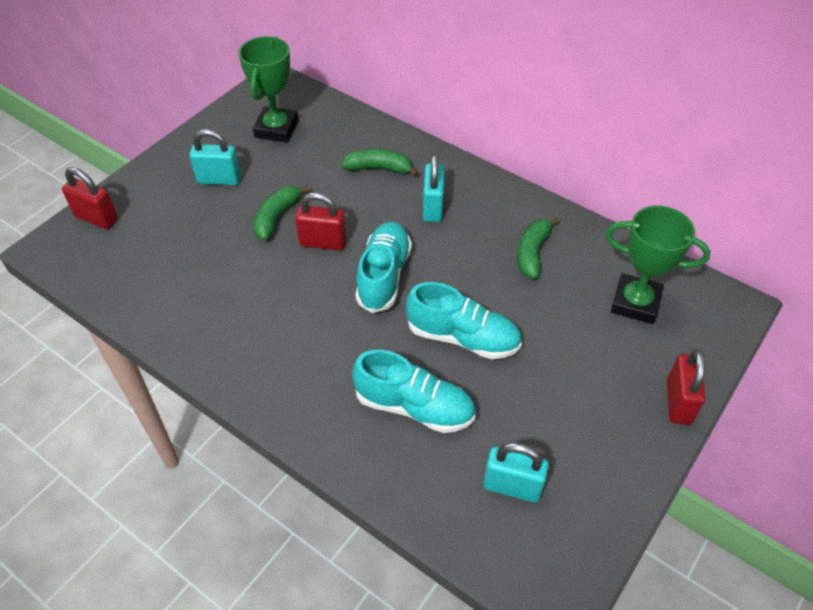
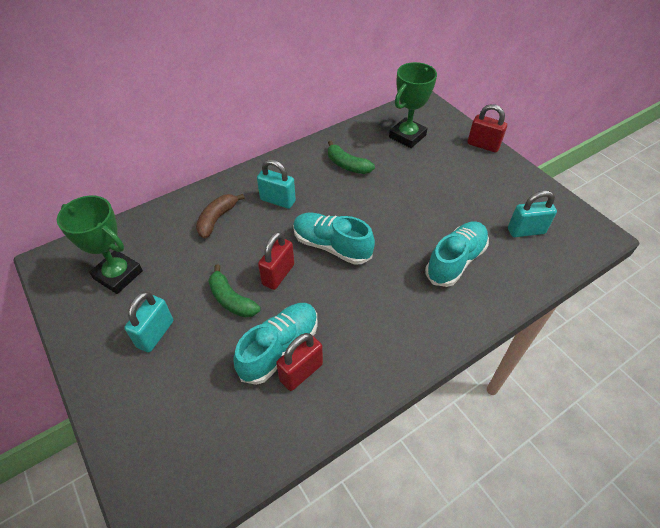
camera: 70 degrees left, 0 degrees up
red padlock [62,167,118,229] -> red padlock moved to [276,333,323,391]
green banana [341,149,419,177] -> brown banana [196,194,245,238]
turquoise shoe [406,282,522,359] -> turquoise shoe moved to [233,303,318,385]
turquoise padlock [483,442,549,503] -> turquoise padlock turned 45 degrees clockwise [508,191,557,237]

